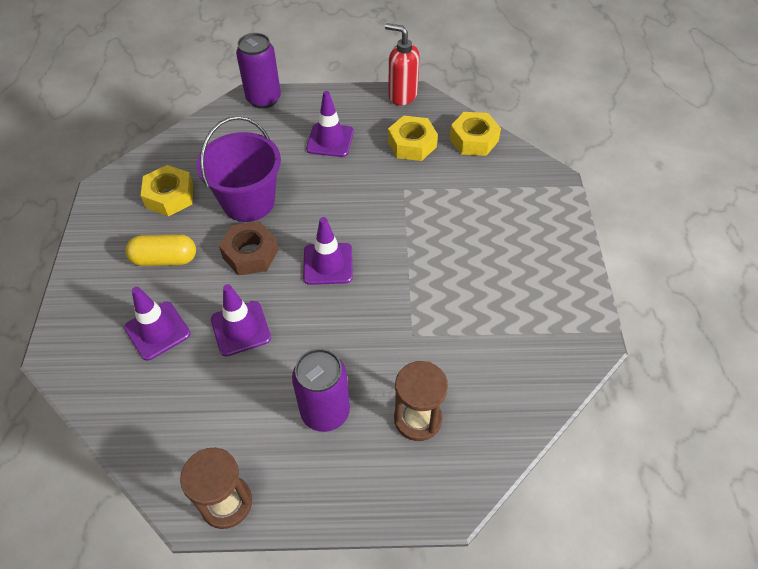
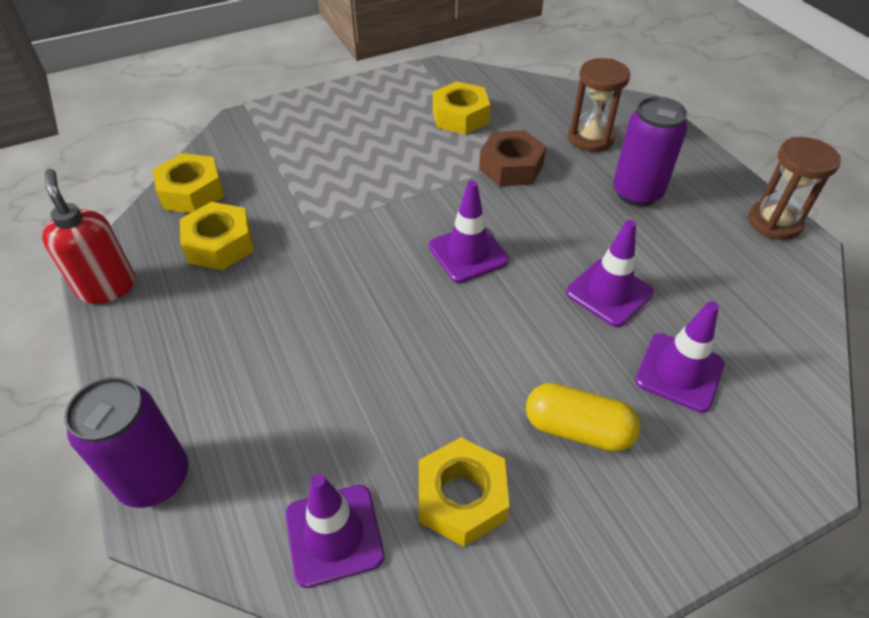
camera: 115 degrees left, 5 degrees down
yellow capsule [125,234,196,266] -> yellow capsule turned 45 degrees counterclockwise [526,383,640,452]
purple bucket [197,116,281,222] -> none
brown nut [219,221,278,276] -> brown nut moved to [479,130,546,186]
purple traffic cone [306,91,354,157] -> purple traffic cone moved to [286,474,385,588]
red soap dispenser [385,23,419,105] -> red soap dispenser turned 150 degrees clockwise [42,169,135,304]
none -> yellow nut [433,81,490,135]

